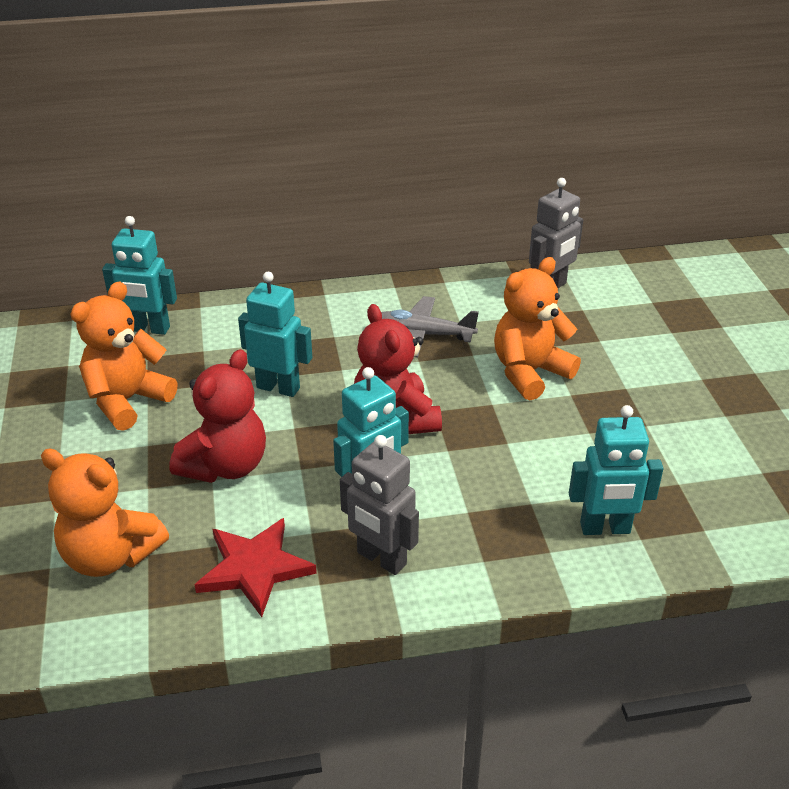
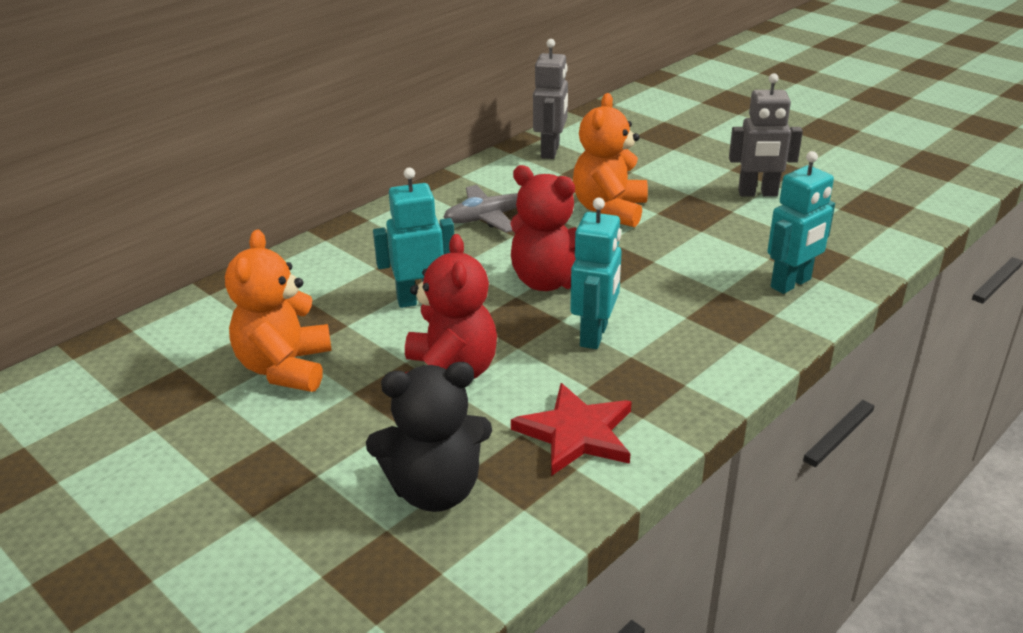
camera: 35 degrees left, 5 degrees down
orange teddy bear [41,448,169,577] -> black teddy bear [366,362,492,512]
turquoise robot [102,216,177,335] -> none
grey robot [340,435,419,575] -> grey robot moved to [729,73,803,197]

